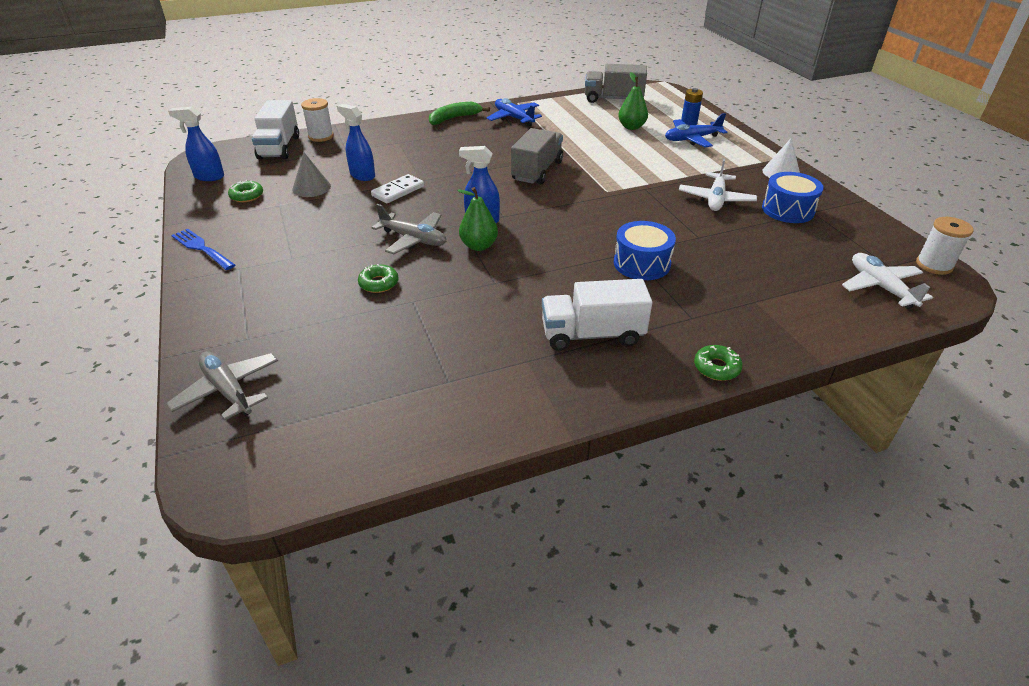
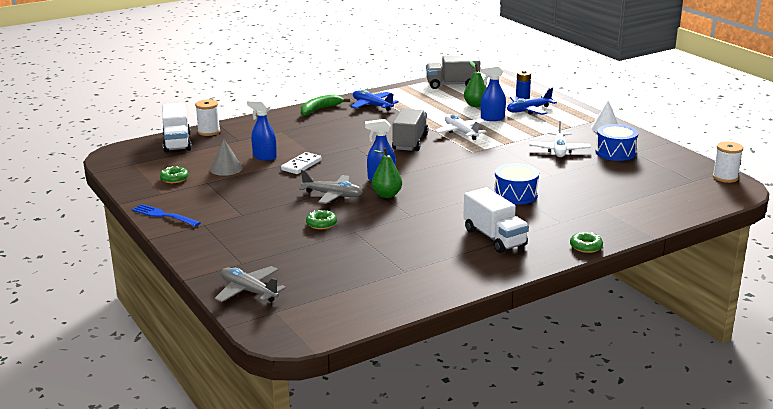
camera: 10 degrees left, 15 degrees down
blue spray bottle [168,107,224,181] -> blue spray bottle moved to [481,65,506,121]
white truck [542,279,652,351] -> white truck turned 105 degrees counterclockwise [463,187,529,253]
white plane [842,253,933,309] -> white plane moved to [434,114,487,140]

